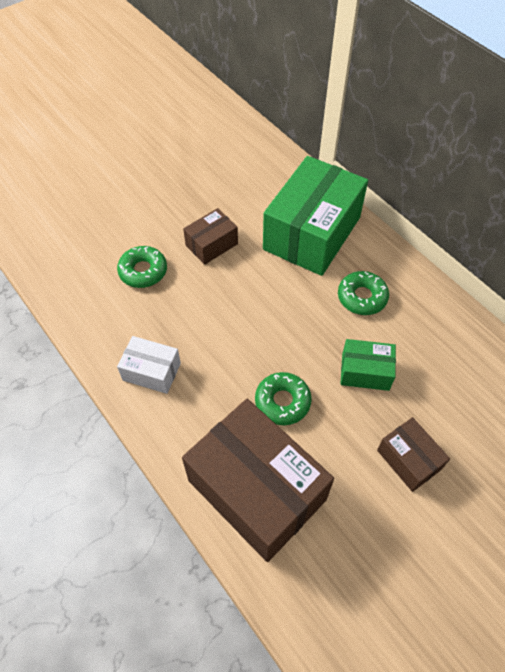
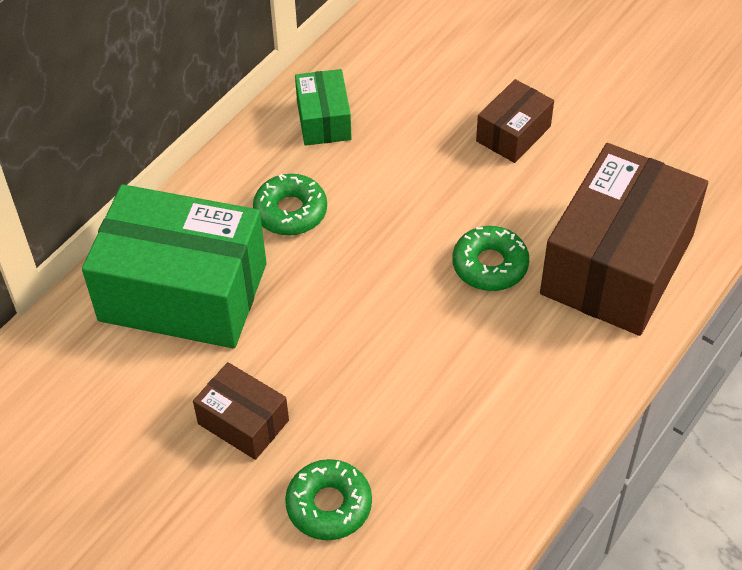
camera: 105 degrees left, 5 degrees down
white box [117,336,181,394] -> none
green box [340,339,396,391] -> green box moved to [295,69,352,146]

